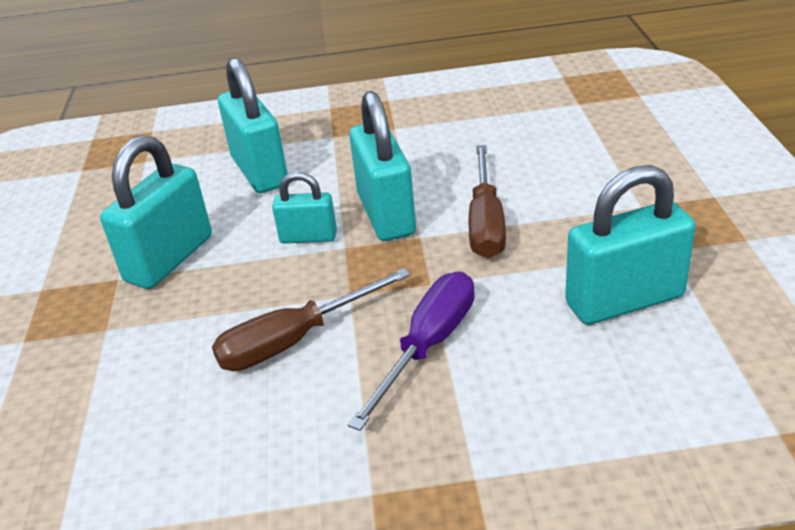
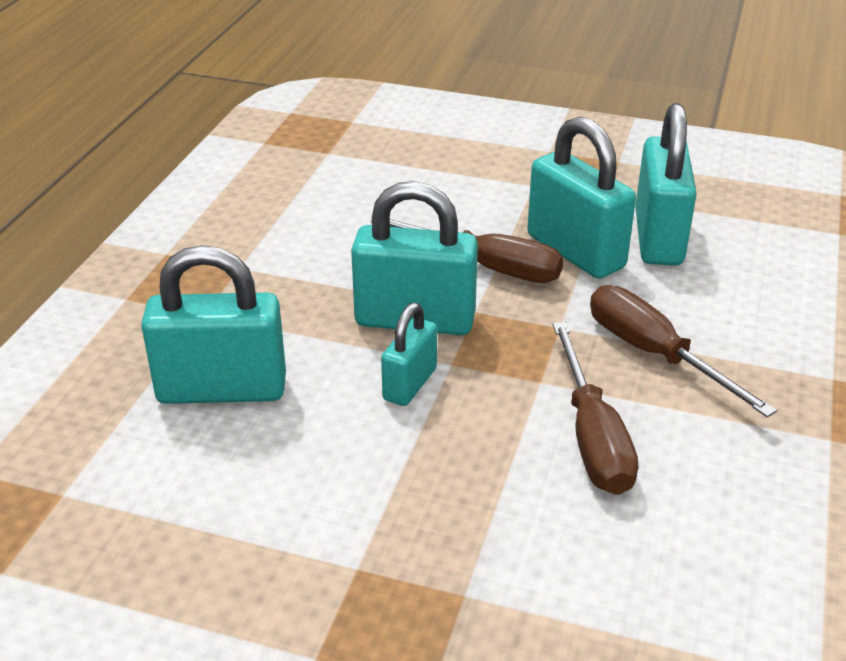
camera: 70 degrees left, 0 degrees up
turquoise padlock [100,135,212,289] -> turquoise padlock moved to [527,116,636,279]
purple screwdriver [348,272,475,431] -> brown screwdriver [590,285,777,417]

